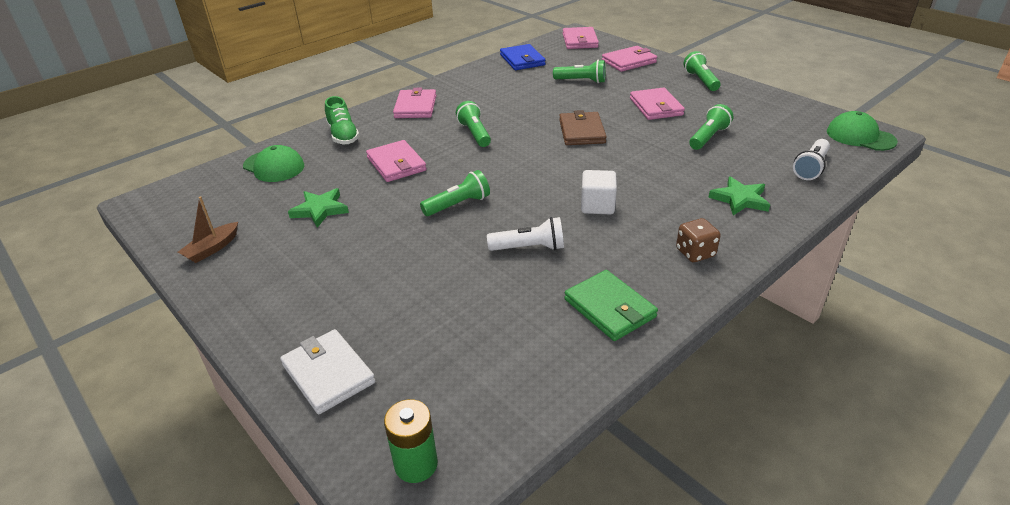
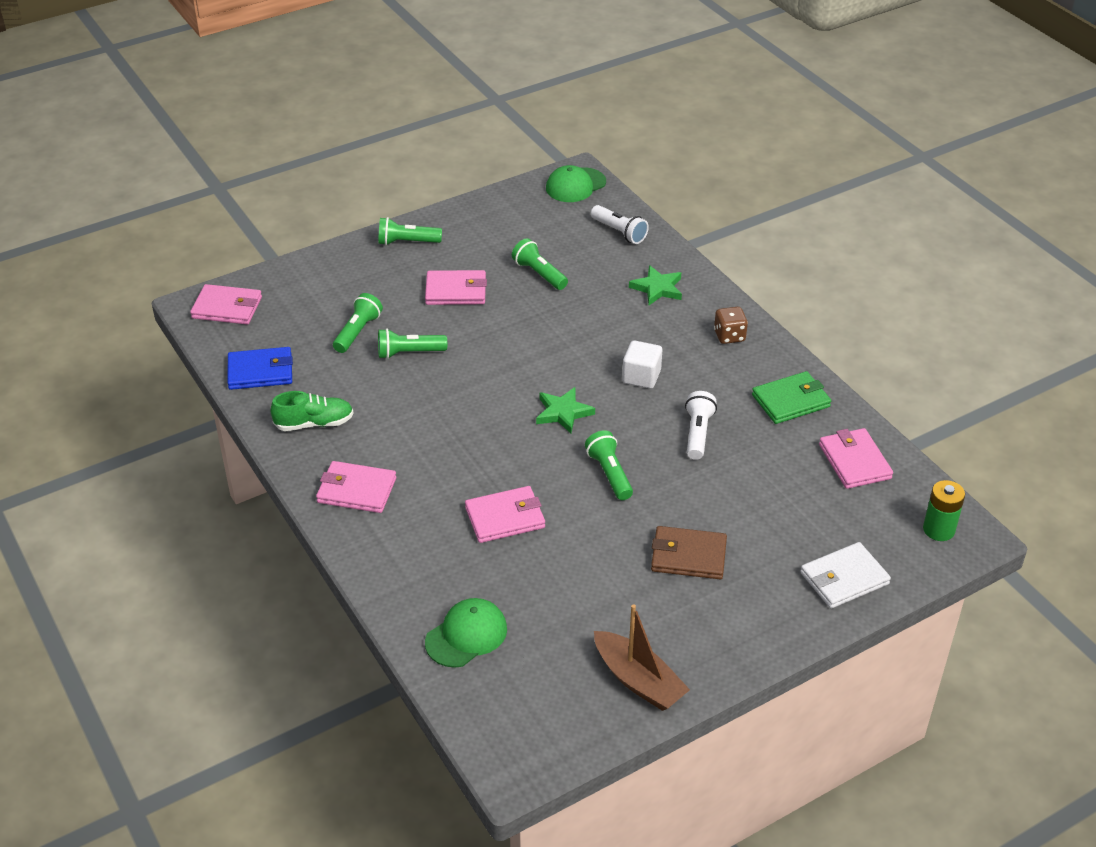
camera: 80 degrees left, 5 degrees up
brown boat [178,197,238,263] -> brown boat [594,604,690,711], size x1.56
green star [288,188,349,228] -> green star moved to [536,387,595,433]
green shoe [325,96,359,144] -> green shoe moved to [271,391,354,431]
green flashlight [456,101,491,147] -> green flashlight moved to [378,328,447,359]
brown wallet [559,110,607,145] -> brown wallet moved to [651,526,727,579]
pink wallet [602,46,657,72] -> pink wallet moved to [819,428,893,489]

